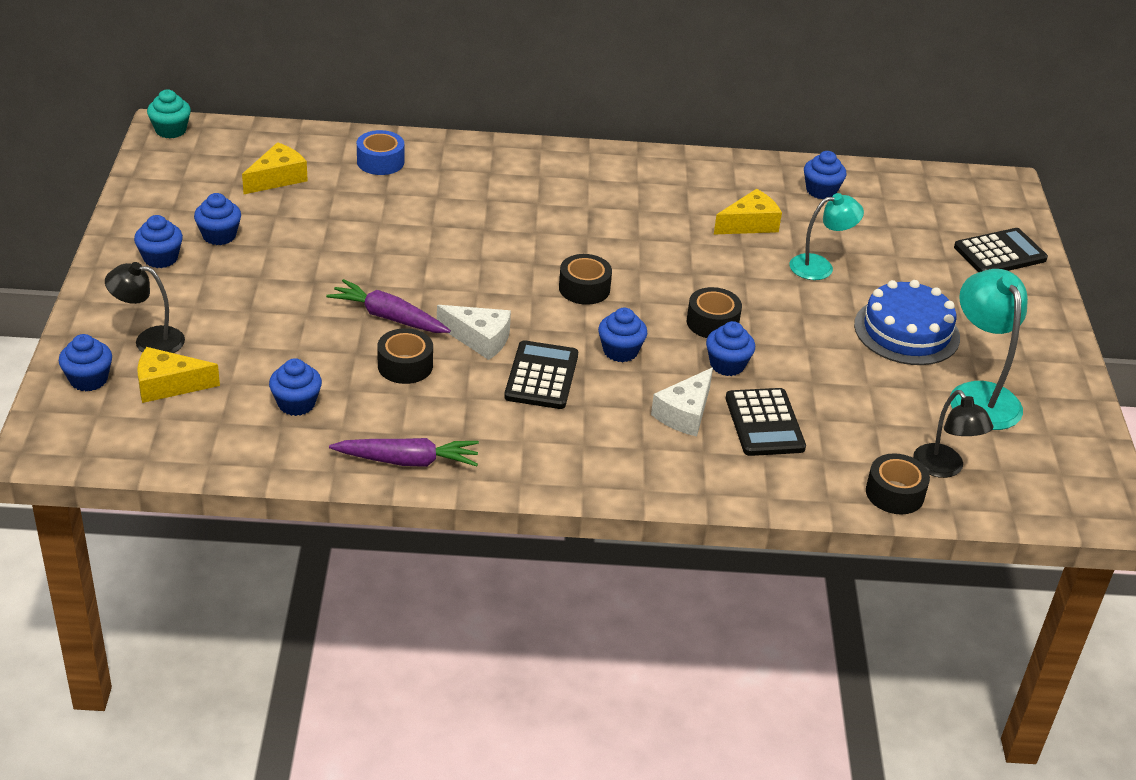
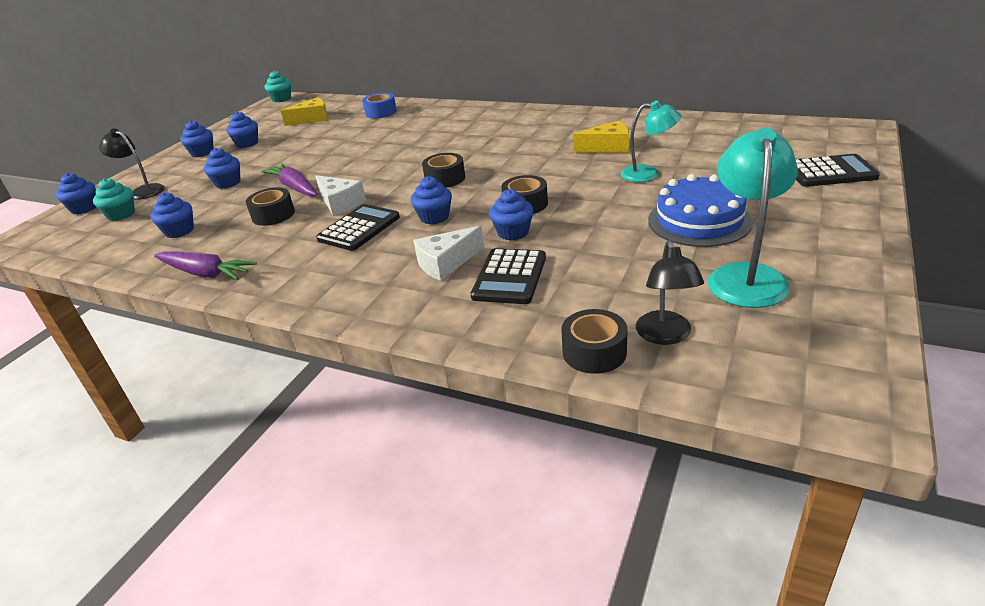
camera: 30 degrees right, 5 degrees down
yellow cheese [138,347,220,403] -> turquoise cupcake [93,178,135,221]
blue cupcake [804,151,846,199] -> blue cupcake moved to [204,148,240,189]

